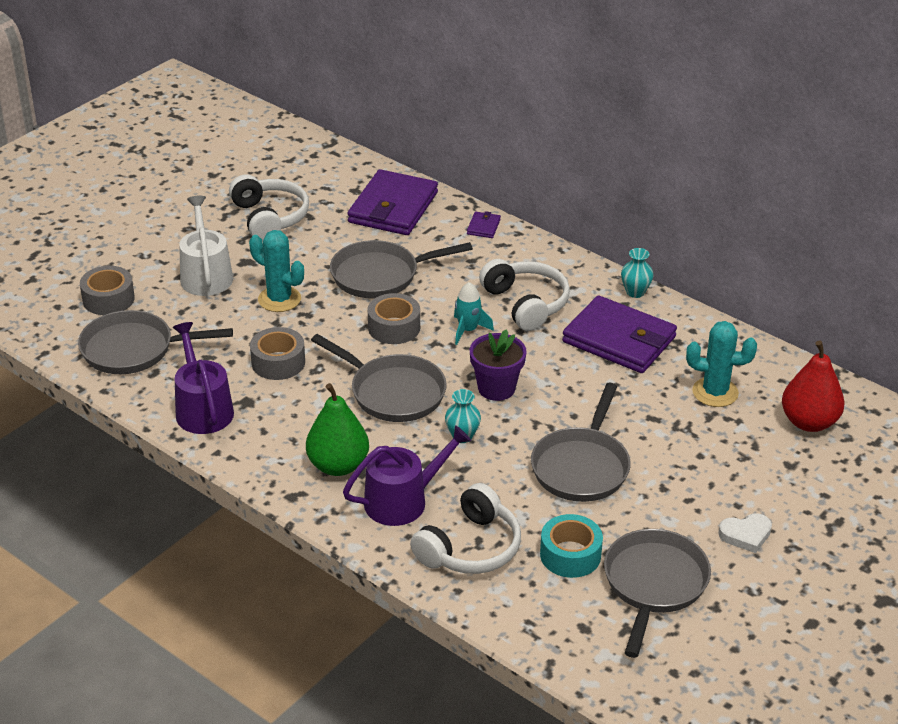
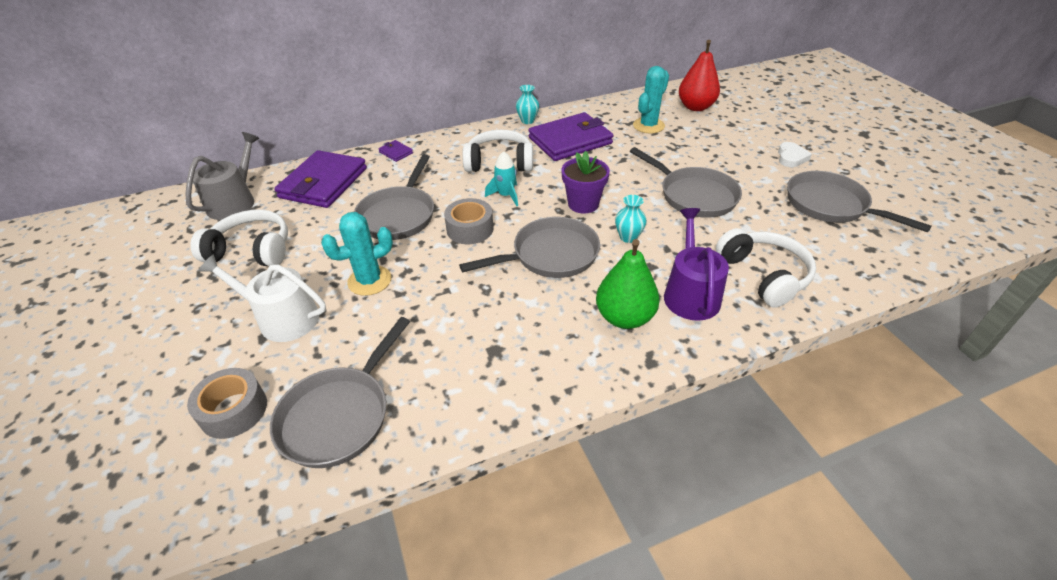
camera: 60 degrees left, 5 degrees up
purple watering can [173,322,234,434] -> none
grey tape [250,327,305,380] -> none
purple wallet [348,169,438,235] -> purple wallet turned 60 degrees clockwise [274,150,367,208]
turquoise tape [540,514,603,578] -> none
none -> grey watering can [185,132,259,220]

